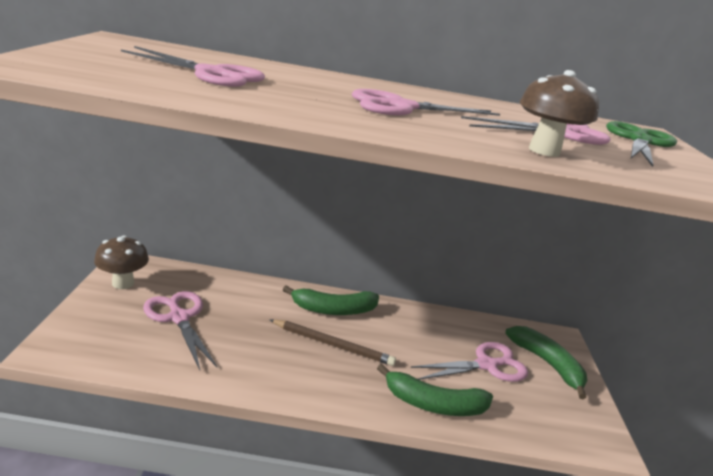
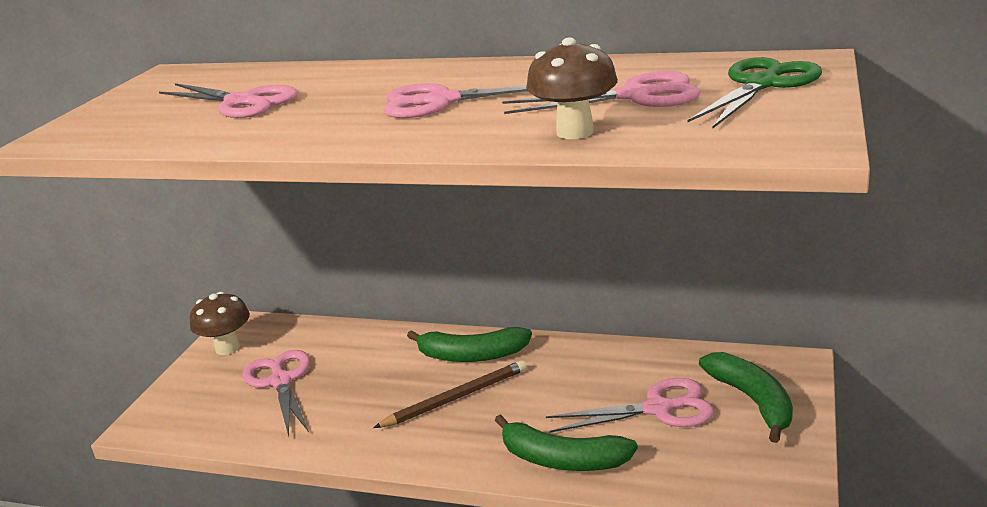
camera: 20 degrees right, 0 degrees up
brown pencil [269,319,396,366] -> brown pencil turned 60 degrees counterclockwise [373,360,527,428]

